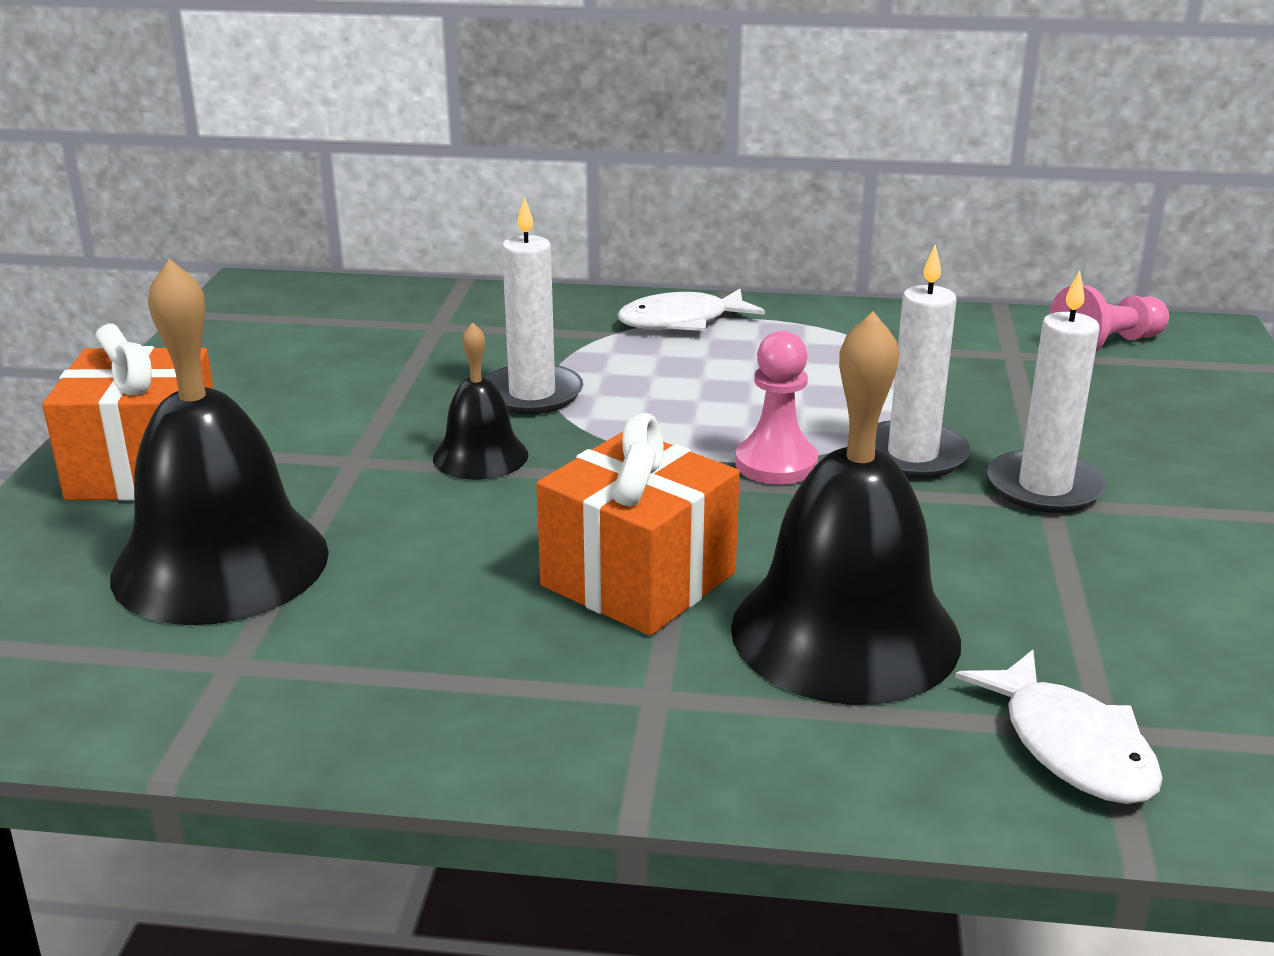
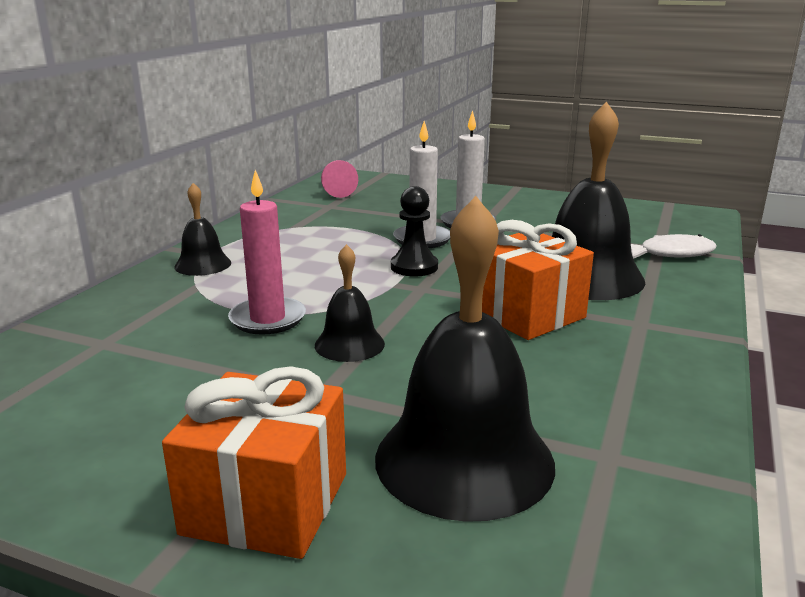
camera: 75 degrees left, 5 degrees down
white candle [485,196,583,414] -> pink candle [228,170,306,335]
white fish [618,289,765,331] -> black bell [174,183,231,276]
pink pawn [735,331,818,484] -> black pawn [391,186,438,276]

